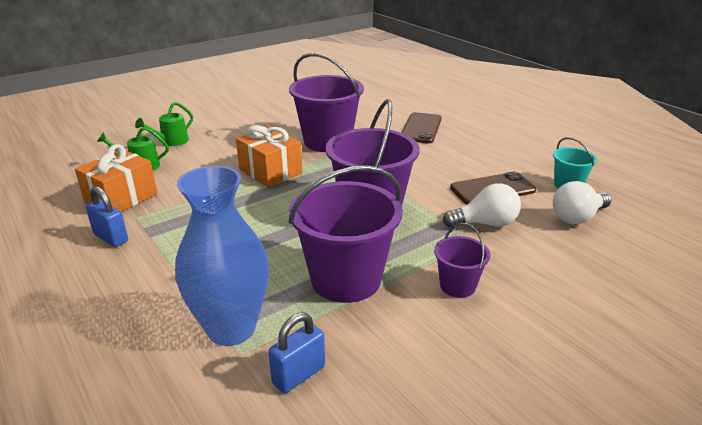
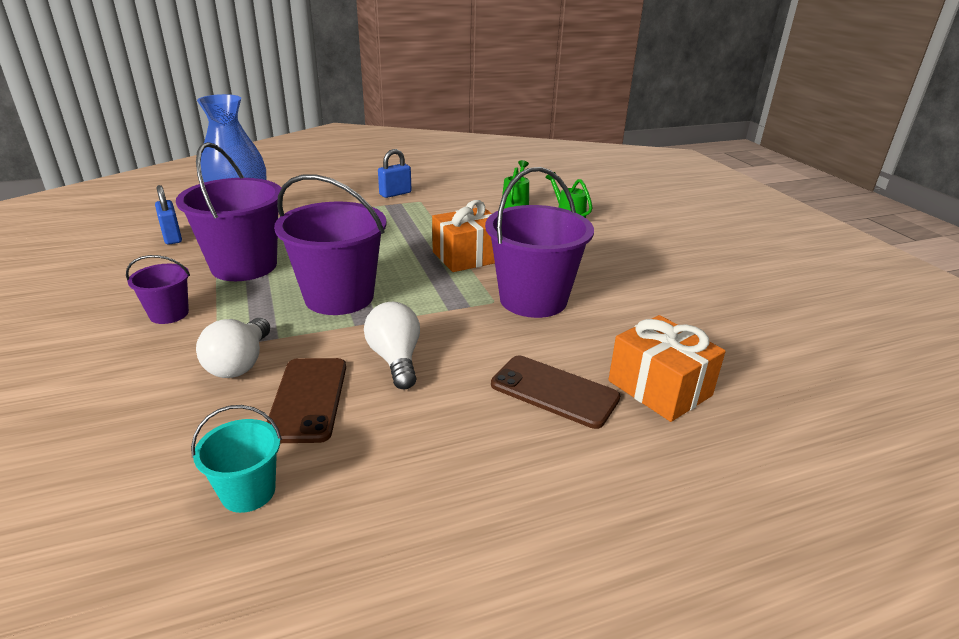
camera: 105 degrees right, 0 degrees up
orange gift [75,144,157,212] -> orange gift moved to [608,315,726,422]
white light bulb [553,181,612,224] -> white light bulb moved to [364,302,420,389]

